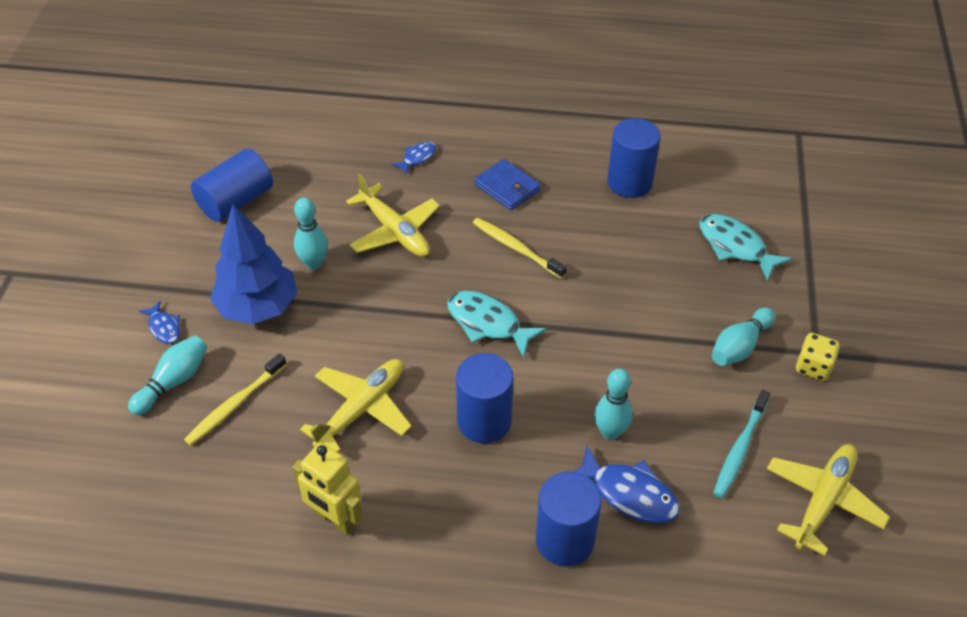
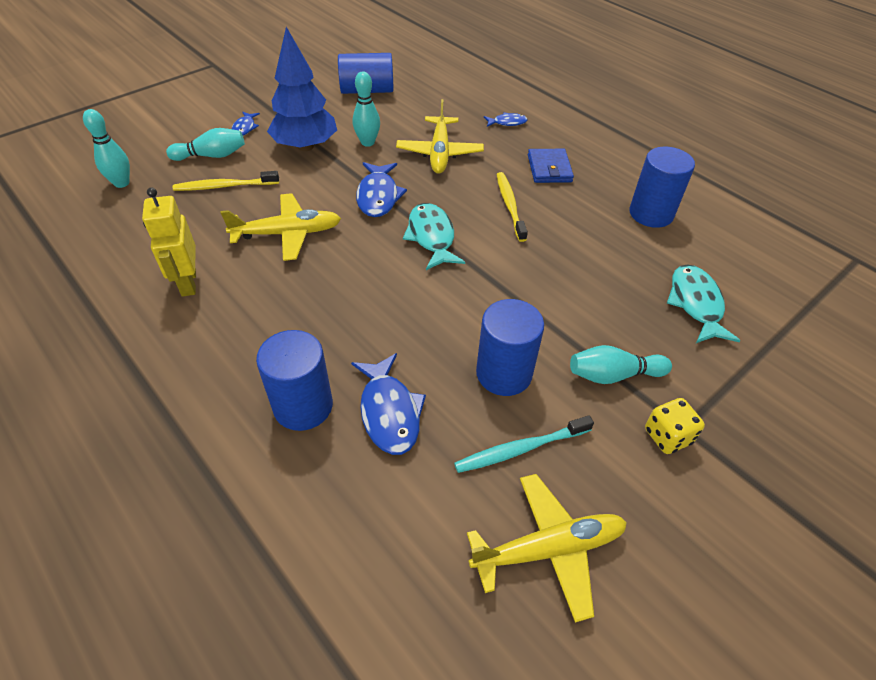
camera: 40 degrees right, 0 degrees up
blue cylinder [456,353,513,444] -> blue cylinder moved to [476,299,544,396]
turquoise bowling pin [594,369,633,440] -> turquoise bowling pin moved to [83,109,130,188]
none -> blue fish [356,162,407,217]

